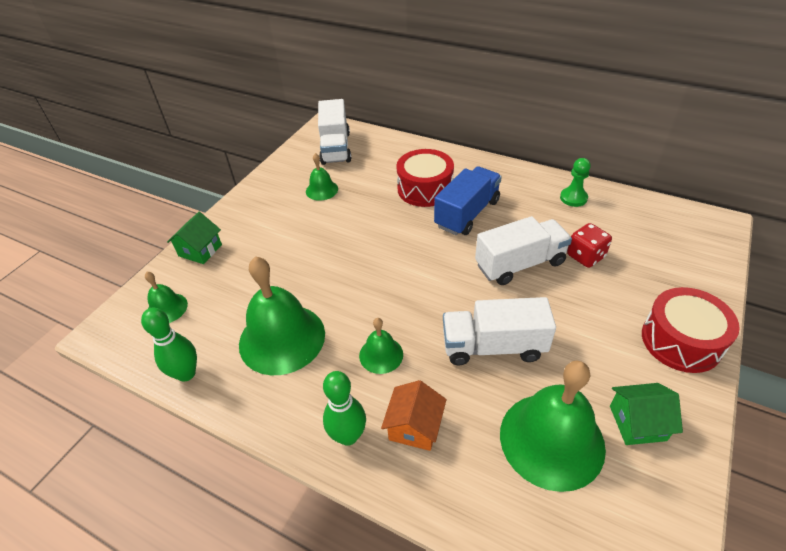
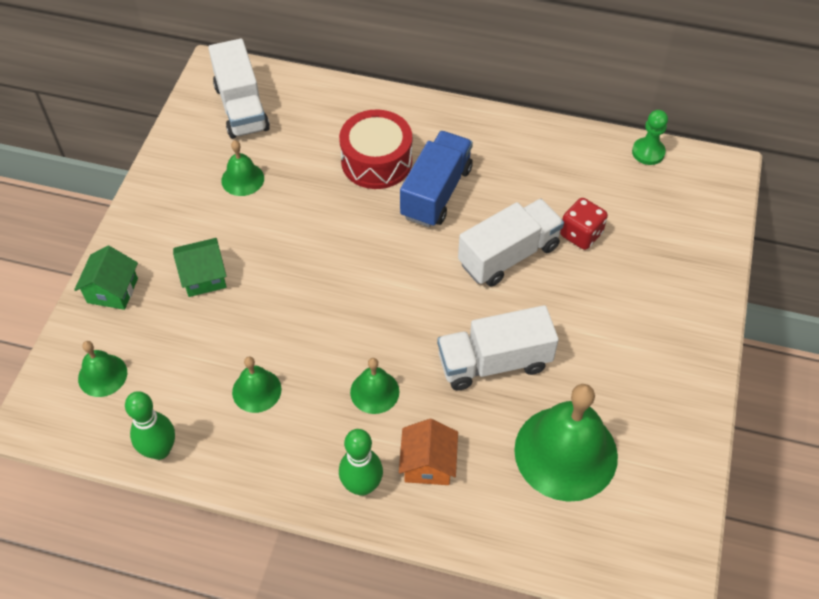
camera: 15 degrees left, 10 degrees up
green bell [239,256,325,375] -> green bell [232,357,282,413], size x0.49
green pawn [560,158,591,207] -> green pawn moved to [632,110,668,165]
green house [610,383,683,445] -> green house moved to [173,238,227,297]
red drum [642,287,740,373] -> none

